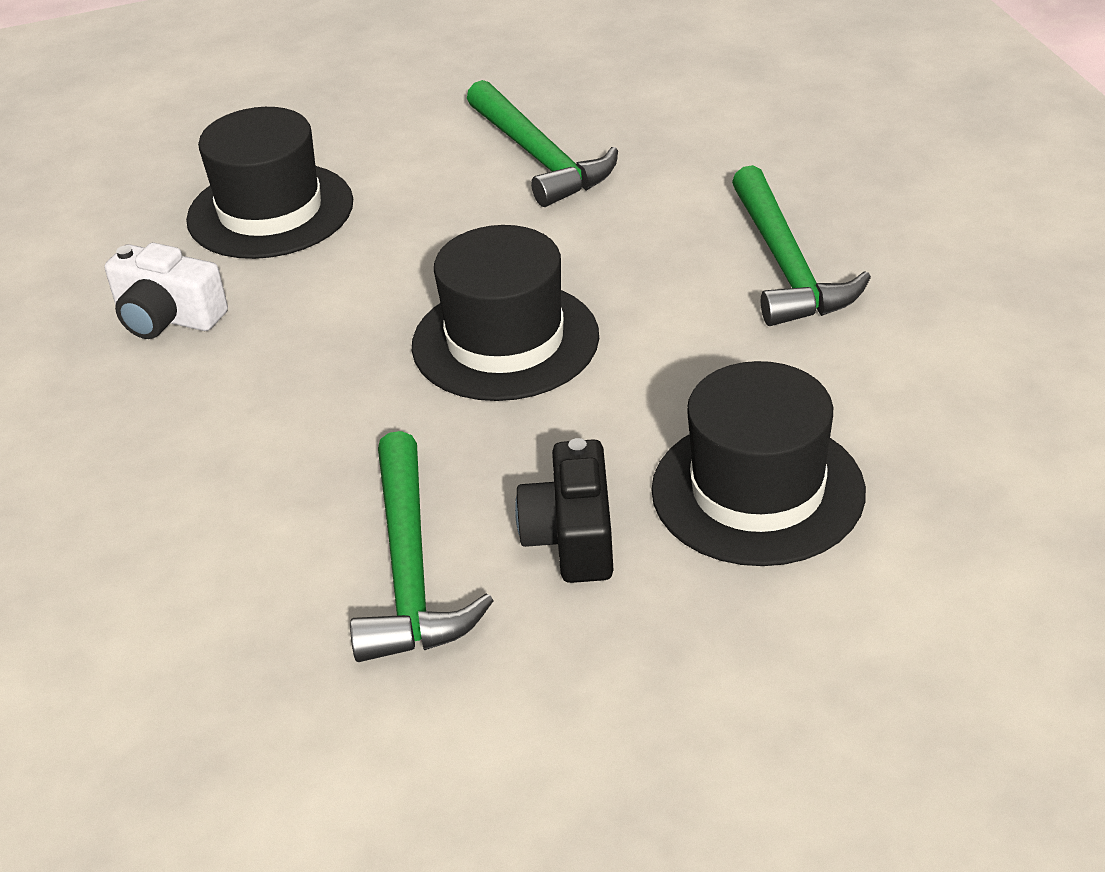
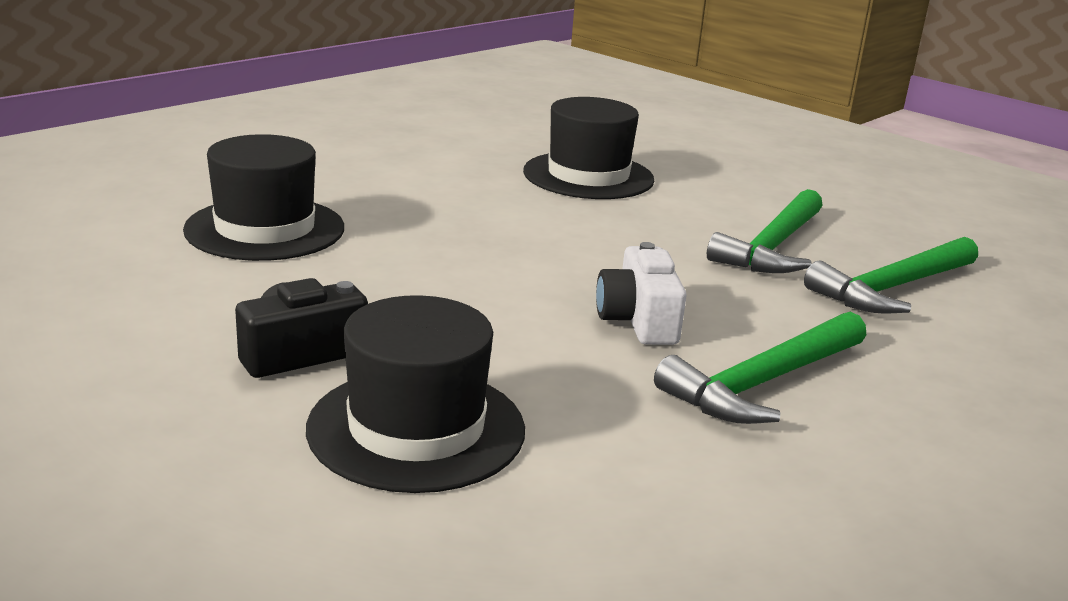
camera: 55 degrees right, 15 degrees down
white camera [105,242,228,339] -> white camera moved to [596,242,687,345]
green hammer [350,431,494,662] -> green hammer moved to [804,237,978,313]
black hat [412,225,599,401] -> black hat moved to [183,134,344,261]

